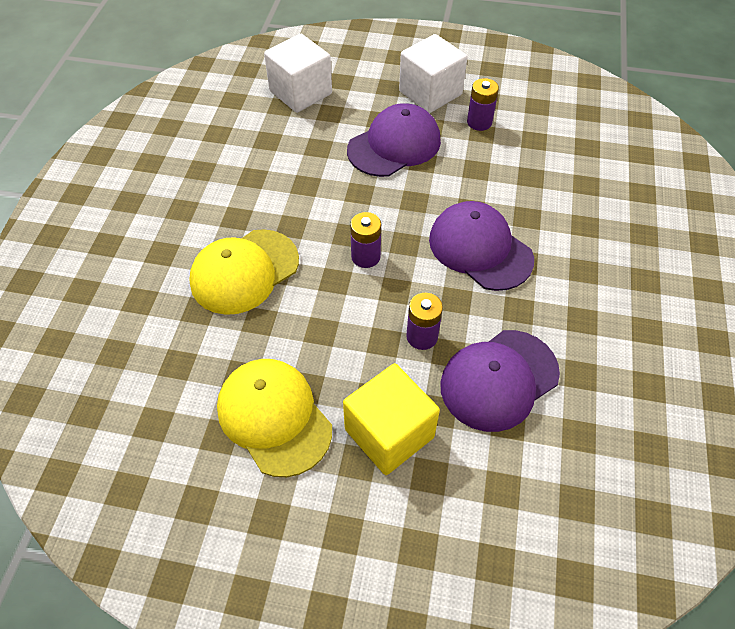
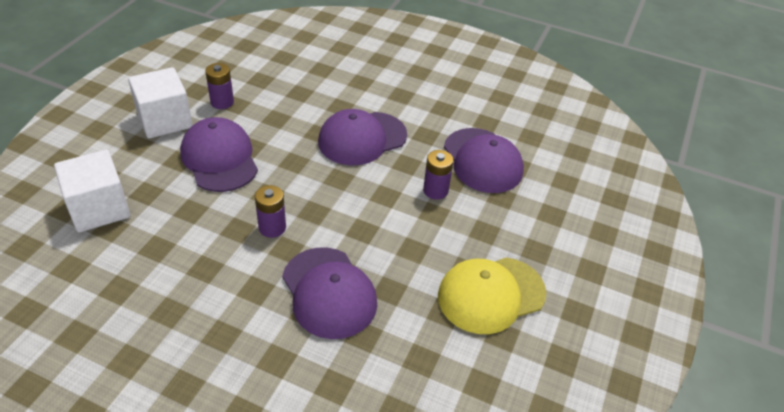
camera: 80 degrees left, 10 degrees down
yellow cap [189,229,299,315] -> purple cap [282,247,377,339]
yellow cube [343,363,440,475] -> none
purple battery [350,212,381,268] -> purple battery moved to [255,185,286,238]

